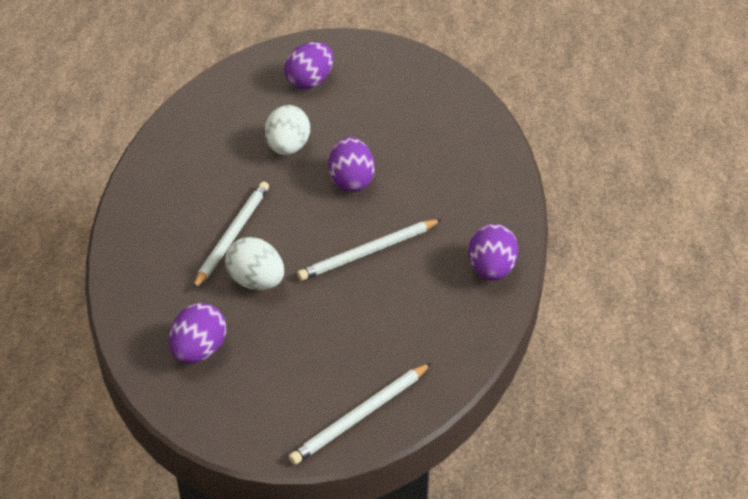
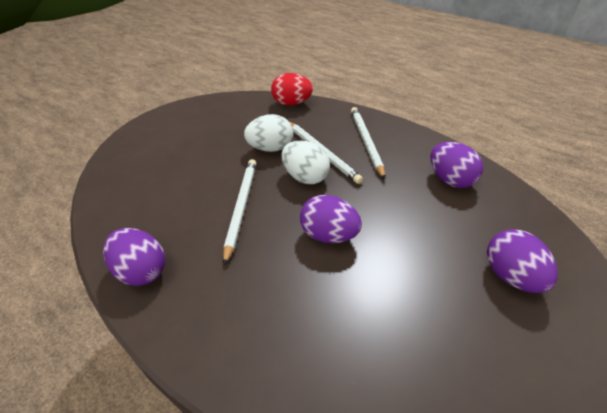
camera: 125 degrees right, 0 degrees up
purple egg [169,303,226,364] -> purple egg moved to [430,142,483,188]
white egg [265,105,310,155] -> white egg moved to [281,141,330,184]
white pencil [289,363,431,465] -> white pencil moved to [351,107,385,179]
none -> red egg [271,73,313,106]

